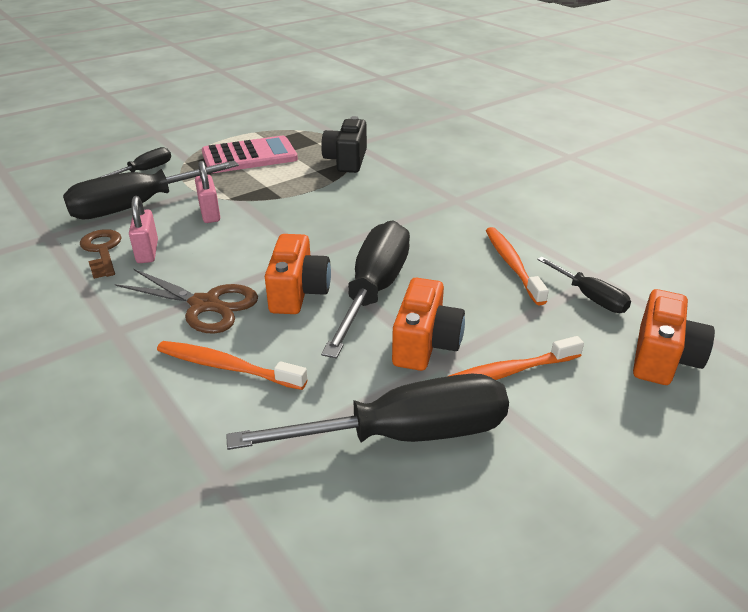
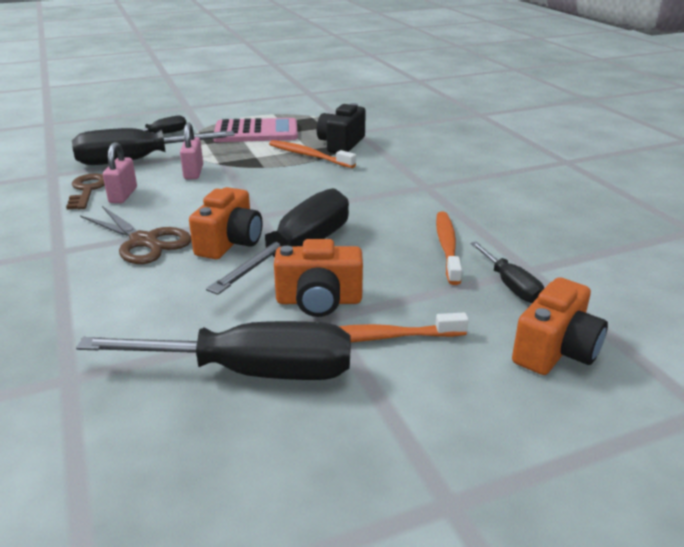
camera: 15 degrees right, 5 degrees down
orange toothbrush [157,341,307,390] -> orange toothbrush moved to [269,140,356,168]
orange camera [392,278,465,371] -> orange camera turned 60 degrees clockwise [274,239,363,317]

